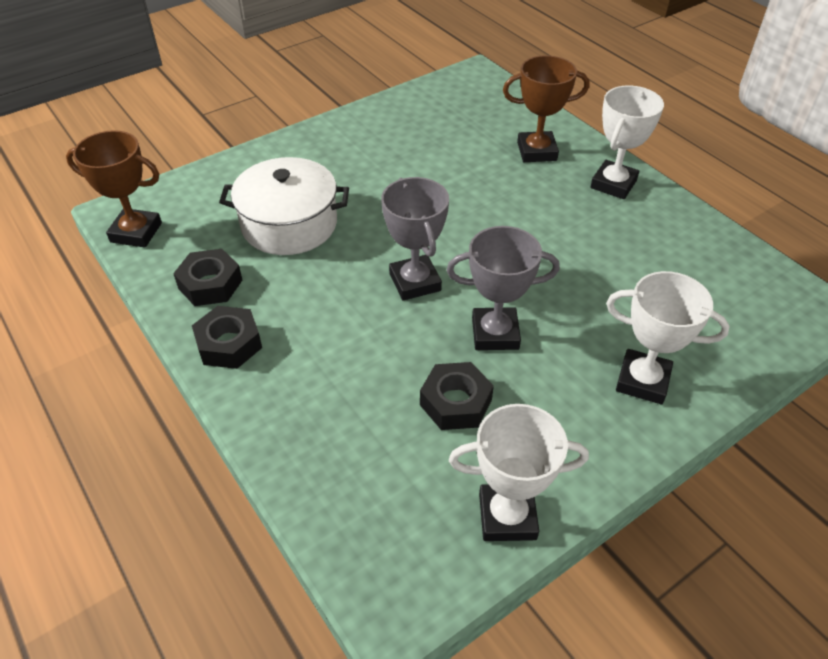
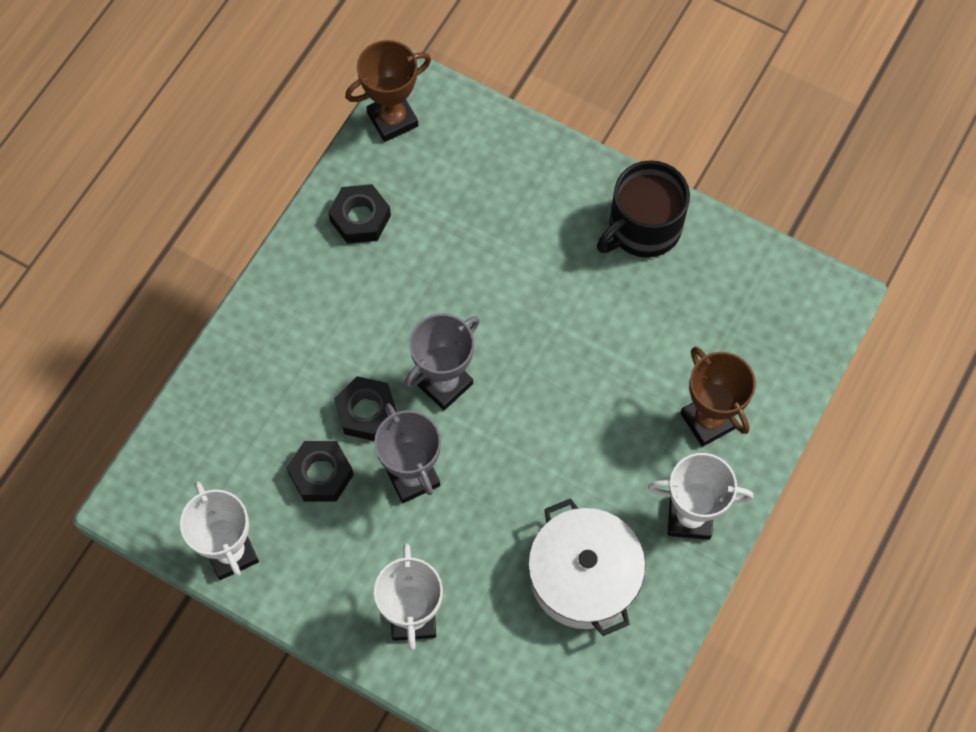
camera: 65 degrees right, 20 degrees up
brown trophy [66,130,162,248] -> brown trophy turned 75 degrees clockwise [345,40,431,142]
black nut [192,306,262,369] -> black nut moved to [334,376,397,441]
white pot [219,157,349,255] -> white pot moved to [528,498,645,636]
none -> black mug [597,160,690,258]

